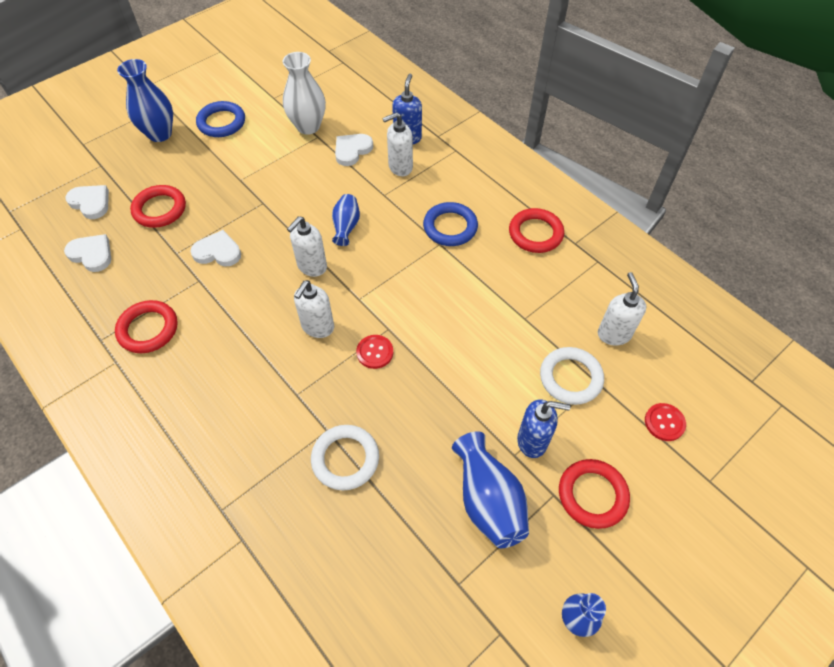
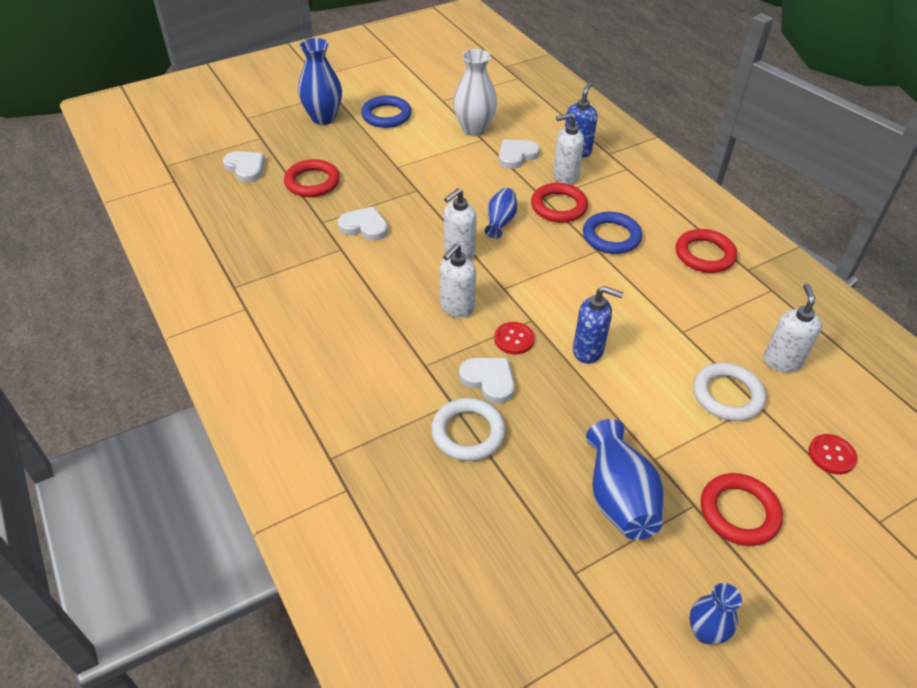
camera: 10 degrees right, 10 degrees down
white heart [64,234,111,272] -> white heart moved to [459,358,515,404]
red ring [115,300,178,353] -> red ring moved to [531,183,588,223]
blue soap dispenser [517,399,571,458] -> blue soap dispenser moved to [573,286,624,364]

